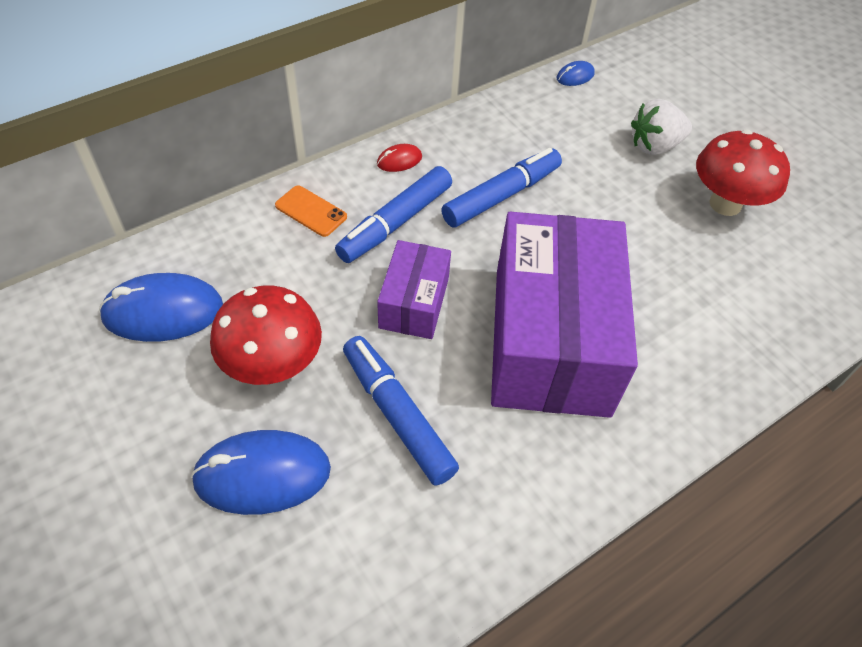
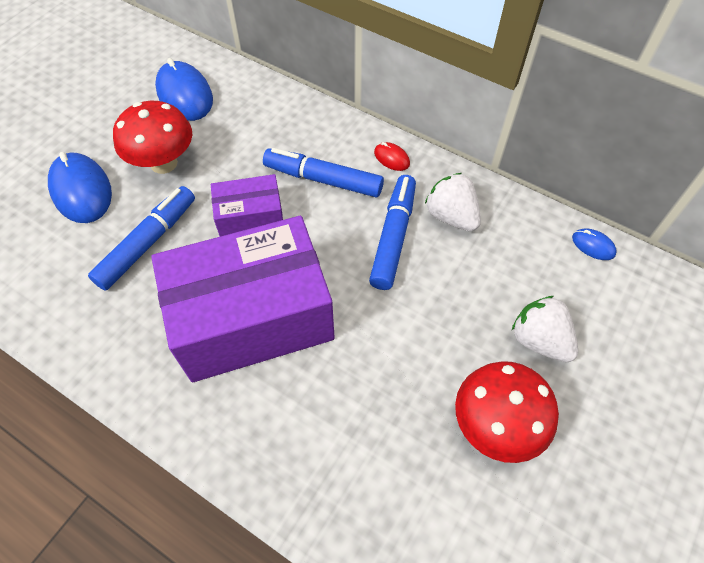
camera: 70 degrees right, 5 degrees up
orange phone [275,185,347,237] -> none
blue marker [441,148,562,228] -> blue marker turned 105 degrees counterclockwise [369,175,416,290]
none -> white strawberry [425,173,481,231]

